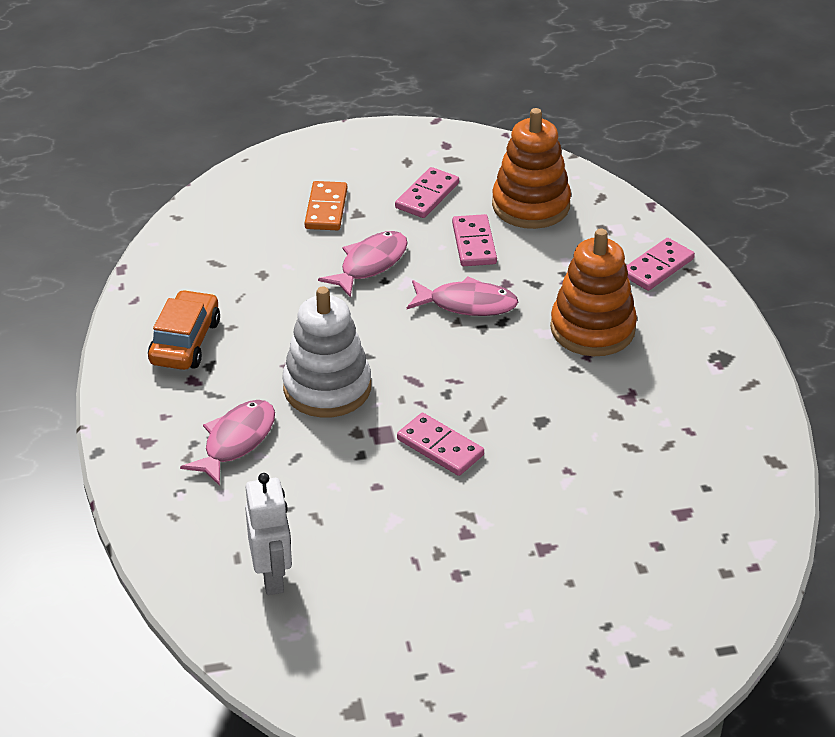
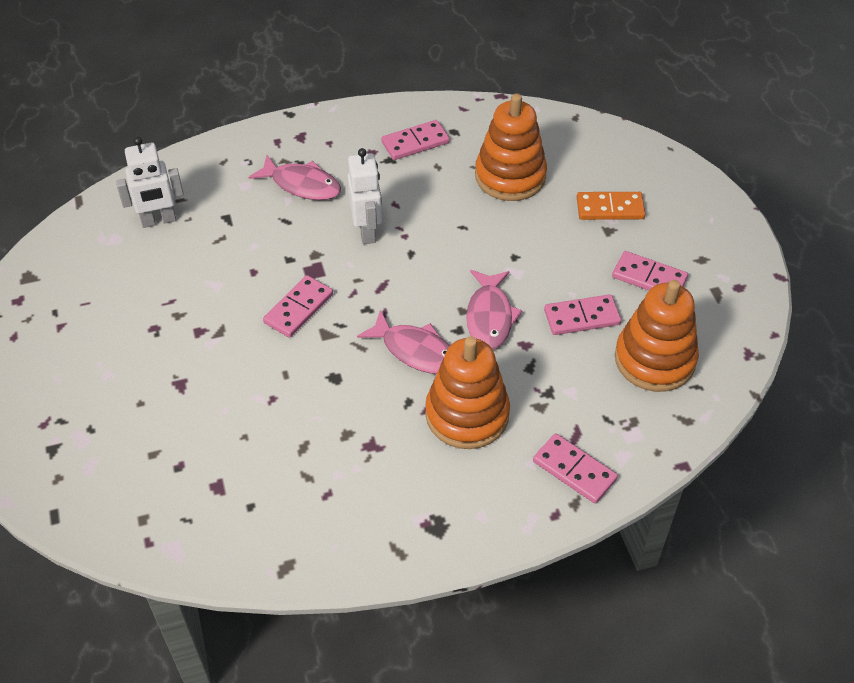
camera: 85 degrees right, 10 degrees up
orange car [148,290,220,370] -> pink domino [381,120,450,160]
white stacking toy [282,287,371,418] -> white robot [348,148,382,244]
pink fish [318,231,408,298] -> pink fish moved to [357,310,450,374]
none -> orange stacking toy [475,94,547,201]

